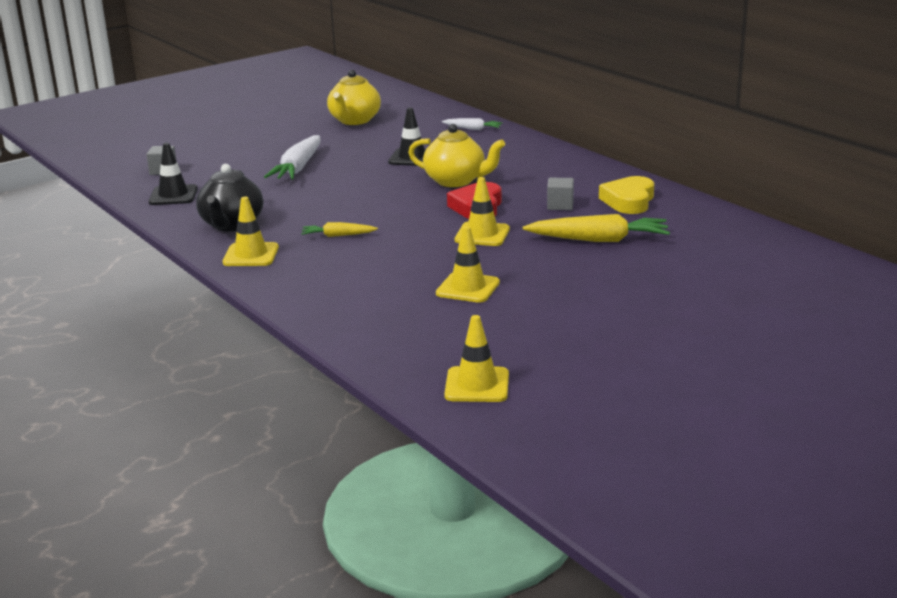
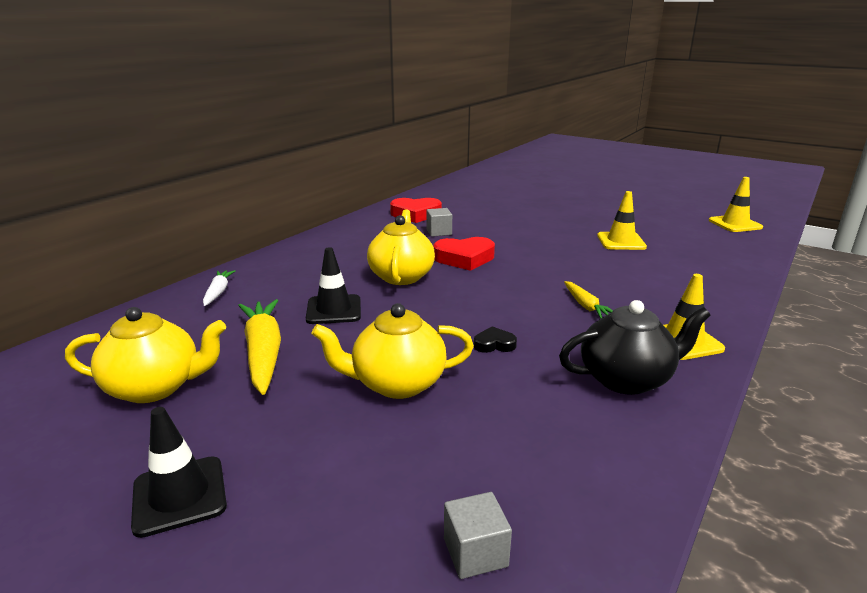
camera: 110 degrees left, 0 degrees up
black traffic cone [149,143,198,205] -> black traffic cone moved to [131,407,227,538]
white carrot [264,135,321,180] -> yellow teapot [311,303,474,399]
yellow traffic cone [455,177,510,246] -> none
yellow carrot [523,214,670,242] -> yellow carrot moved to [238,299,281,395]
yellow heart [599,176,654,214] -> red heart [390,198,442,223]
none -> black heart [474,326,517,353]

